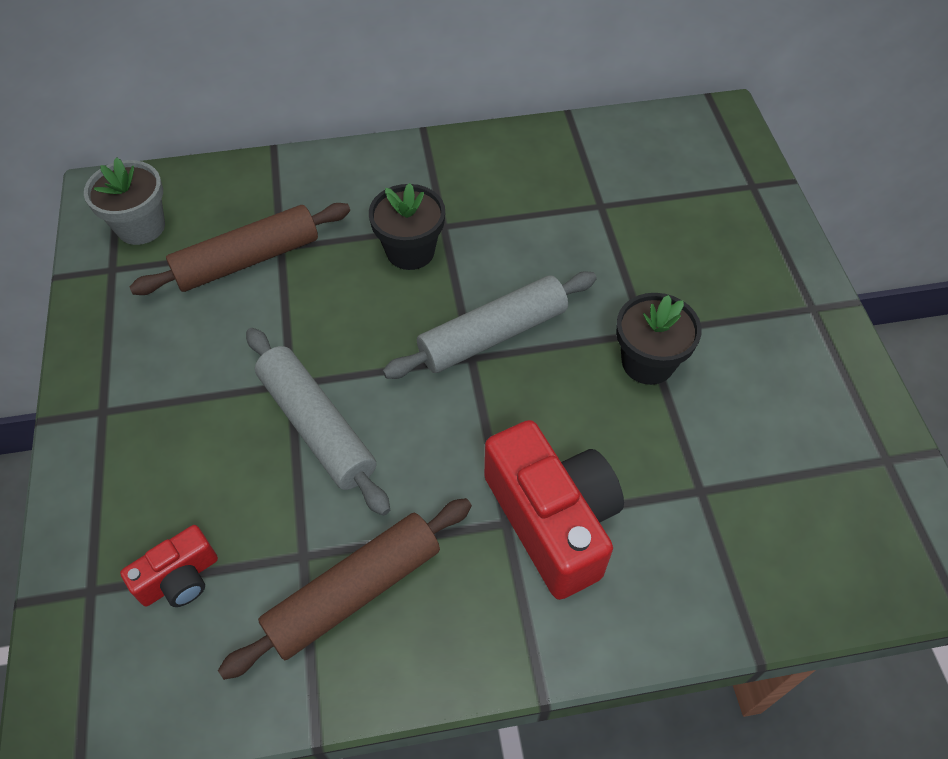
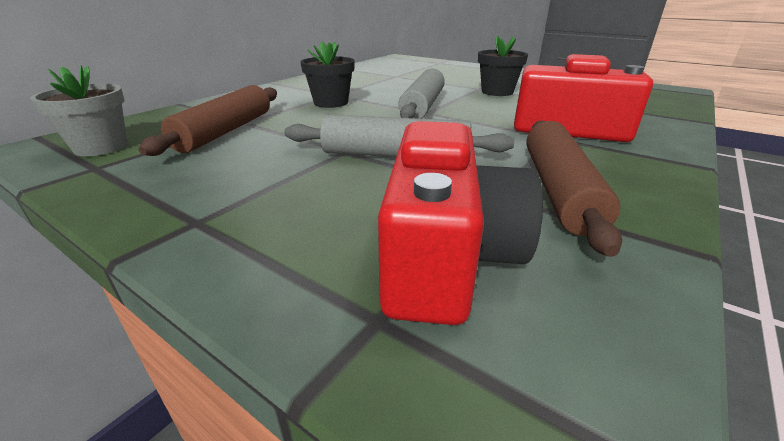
camera: 45 degrees left, 25 degrees down
red camera [120,525,218,607] -> red camera [378,121,543,325], size x1.93

